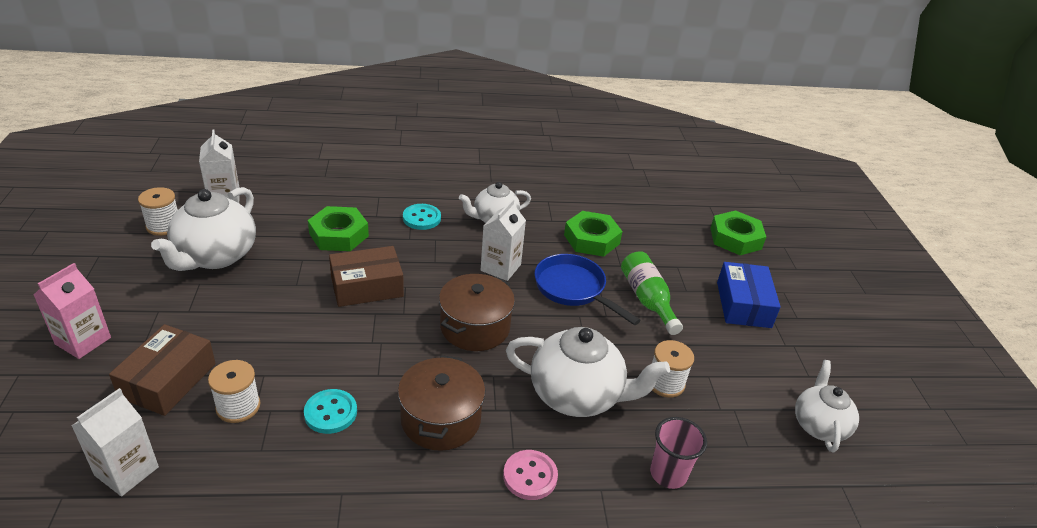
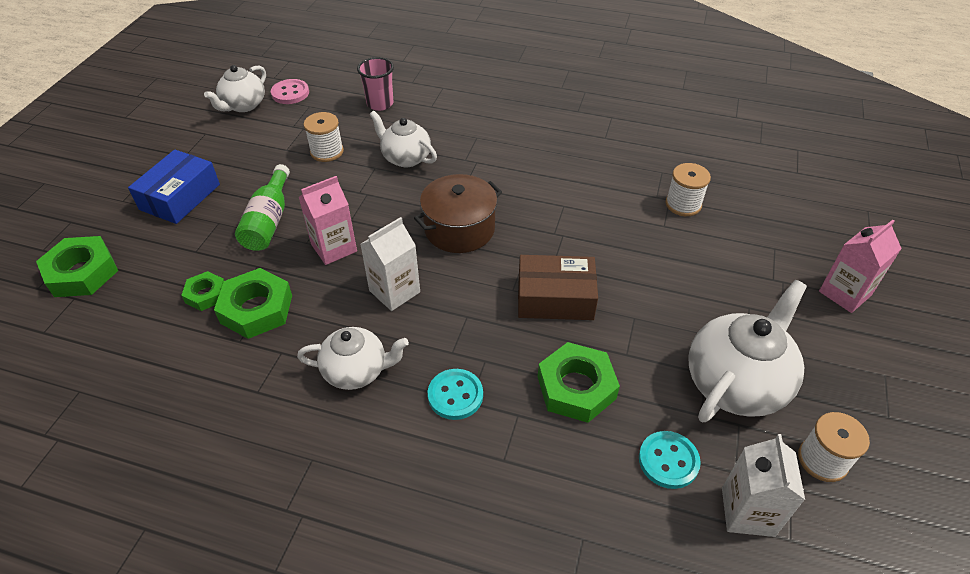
camera: 155 degrees left, 10 degrees up
white carton [71,388,159,496] -> none
brown box [109,324,216,416] -> none
turquoise button [304,389,357,434] -> turquoise button moved to [639,431,701,489]
brown pot [398,355,485,451] -> none
pink button [503,450,558,500] -> pink button moved to [271,79,309,104]
white teapot [506,327,670,417] -> white teapot [370,111,437,168], size x0.63
blue pan [534,254,641,325] -> pink carton [299,176,357,265]
none -> green nut [181,271,224,311]

